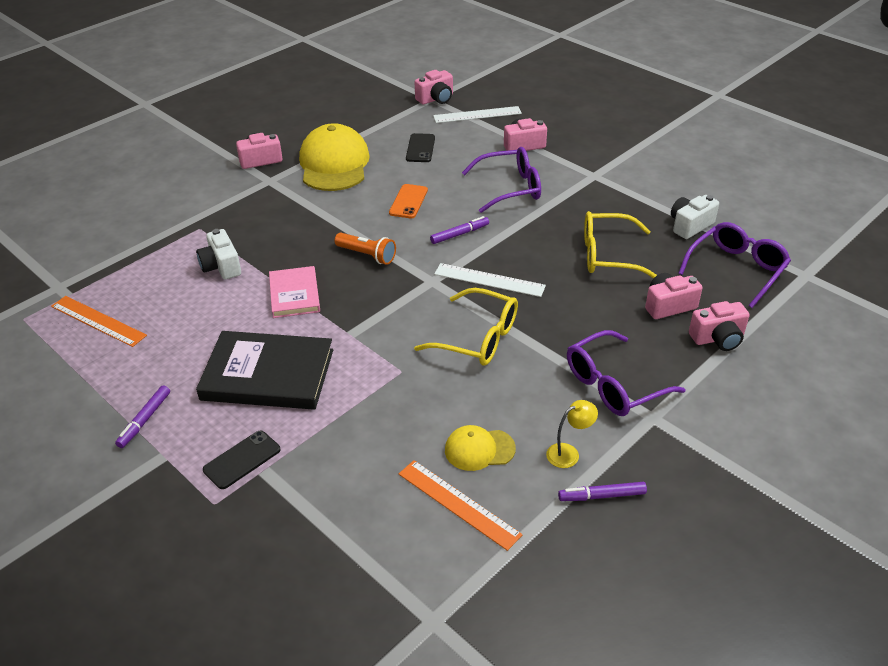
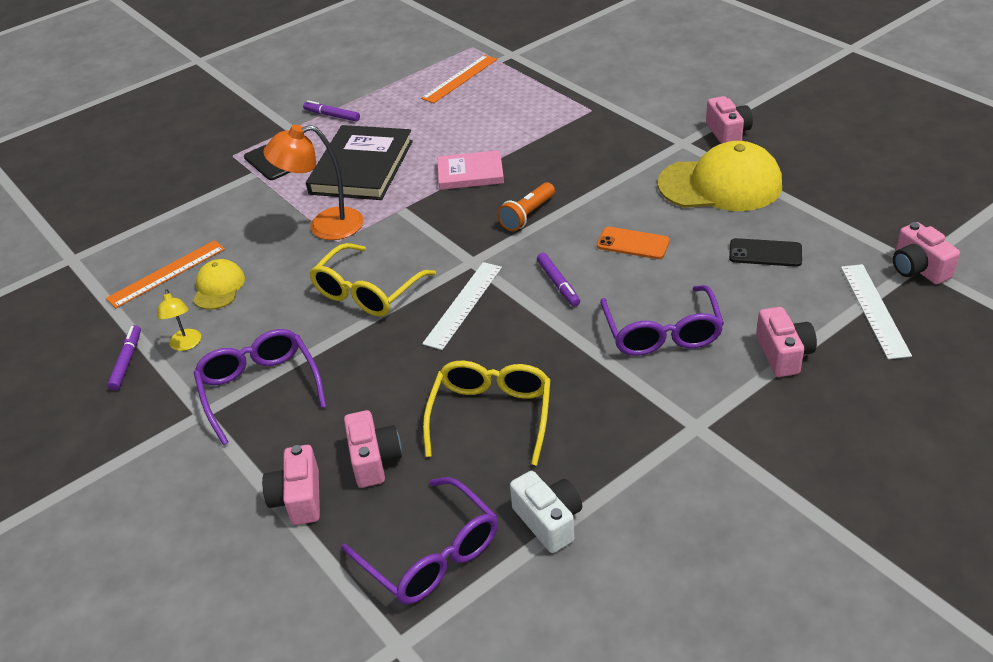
camera: 100 degrees right, 0 degrees up
white camera [196,229,241,280] -> none
none -> orange lamp [263,125,364,240]

